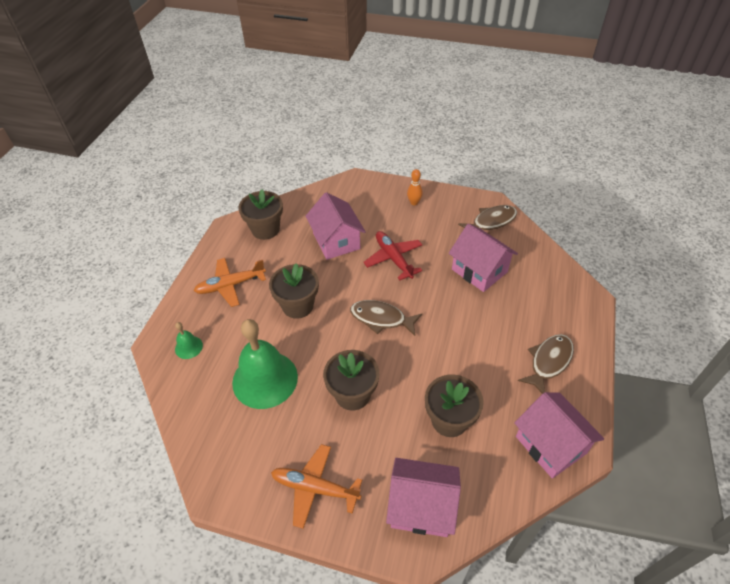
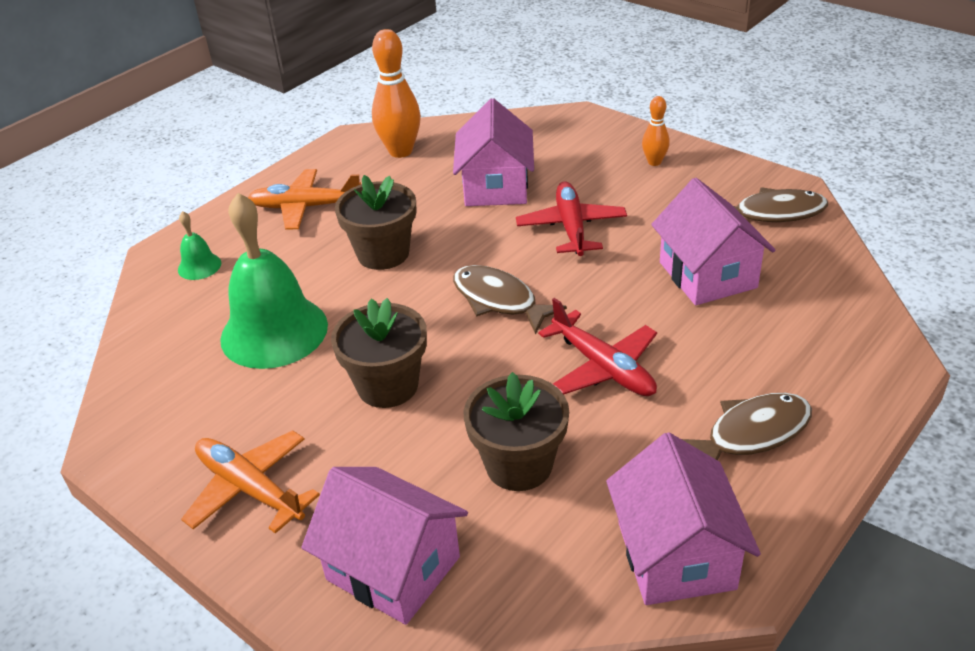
camera: 25 degrees right, 10 degrees down
brown flower pot [238,189,283,240] -> orange bowling pin [372,29,421,158]
none -> red plane [538,298,657,396]

